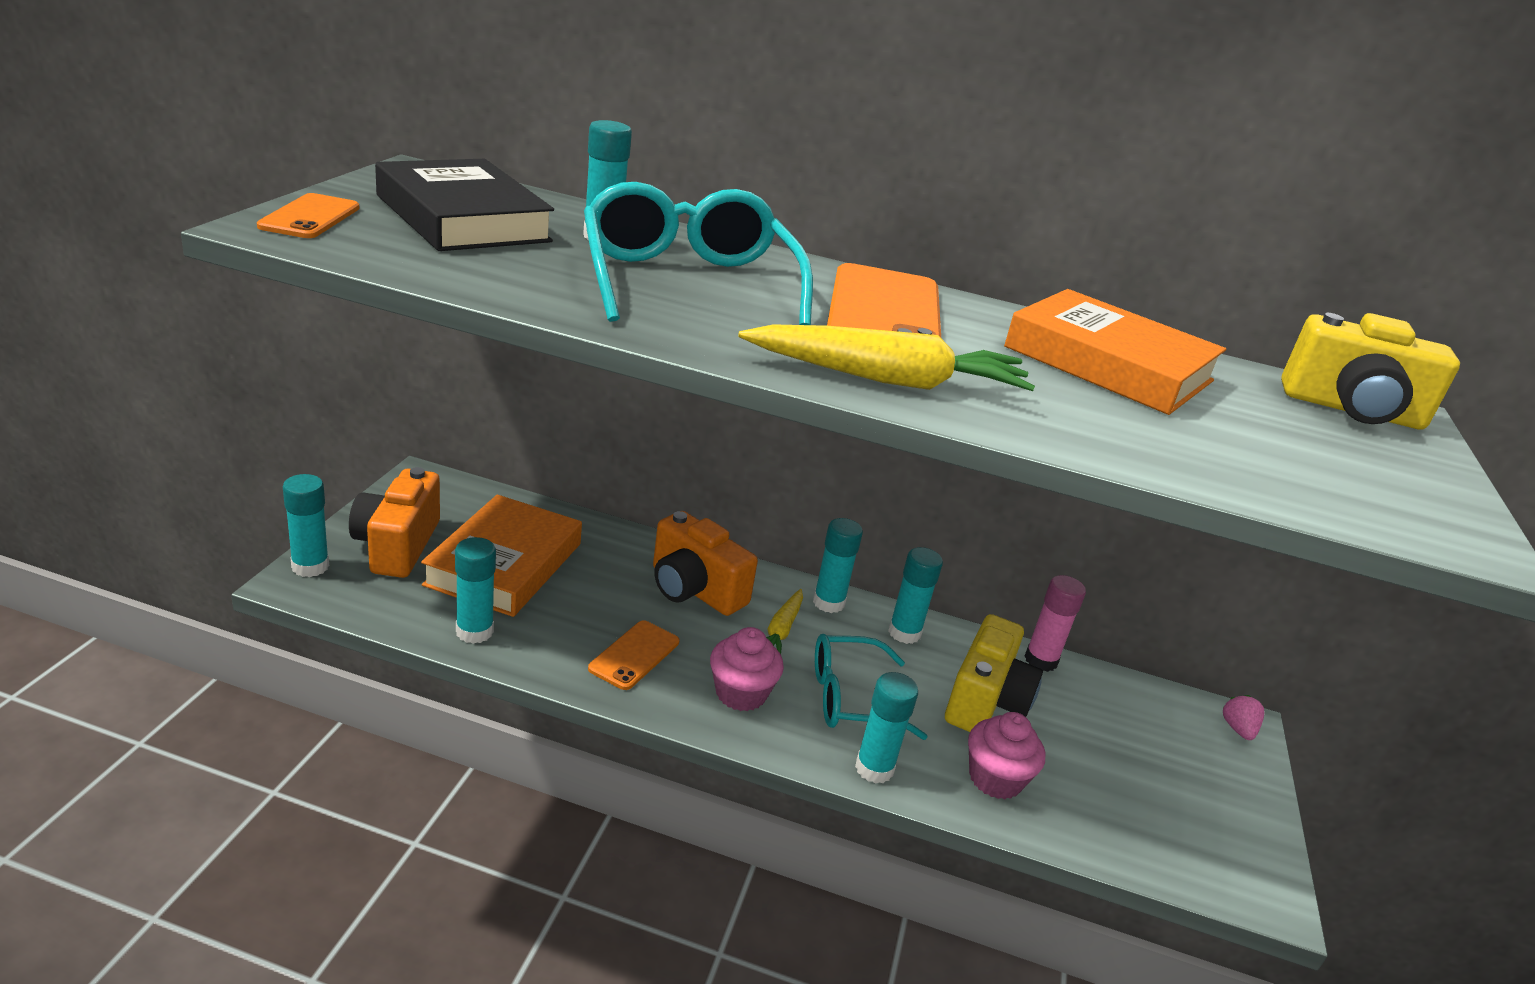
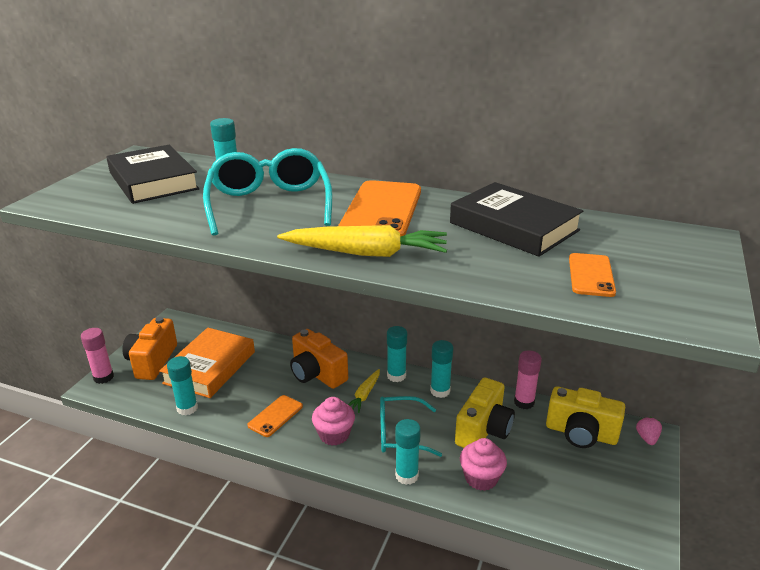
camera: 10 degrees right, 0 degrees up
orange phone [257,193,359,238] -> orange phone moved to [569,253,616,297]
turquoise glue stick [283,474,329,577] -> pink glue stick [81,328,114,384]
orange book [1004,289,1226,415] -> black book [450,182,583,257]
yellow camera [1281,313,1460,430] -> yellow camera moved to [546,386,625,448]

